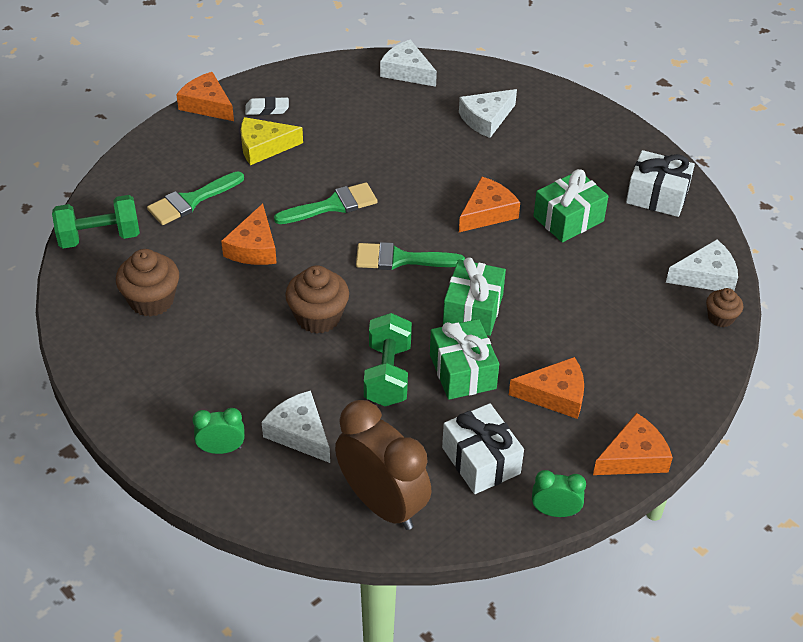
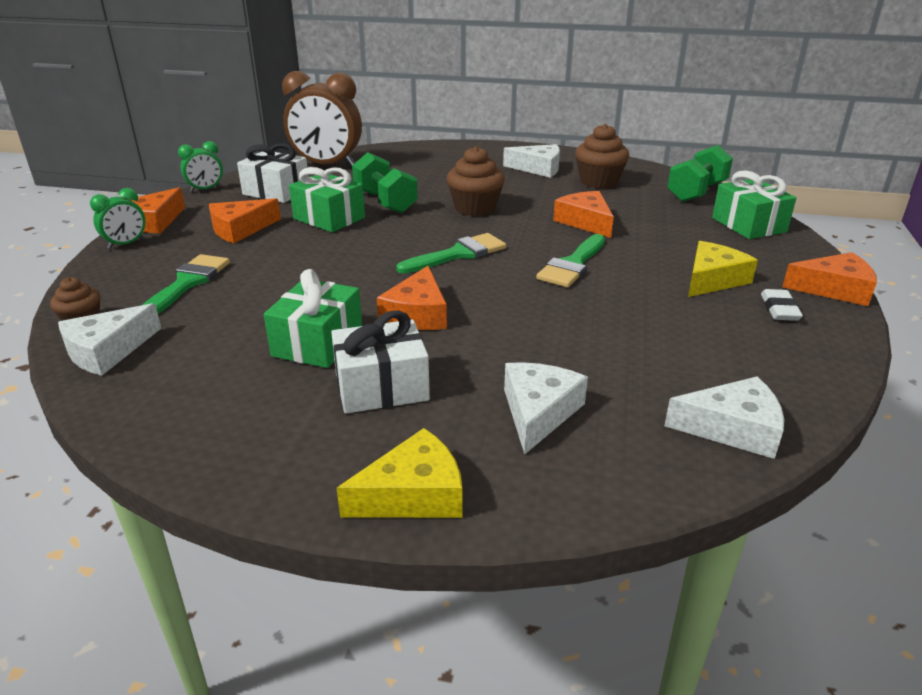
camera: 145 degrees right, 15 degrees down
green brush [147,171,244,225] -> green brush moved to [142,254,230,314]
green clock [192,408,245,454] -> green clock moved to [90,188,145,249]
white eraser [245,97,289,115] -> white eraser turned 45 degrees counterclockwise [761,289,803,321]
white cheese [262,390,330,463] -> white cheese moved to [503,144,560,178]
green gift [443,257,506,336] -> green gift moved to [712,170,796,239]
white gift [626,150,695,217] -> white gift moved to [331,311,430,414]
none -> yellow cheese [337,428,462,518]

